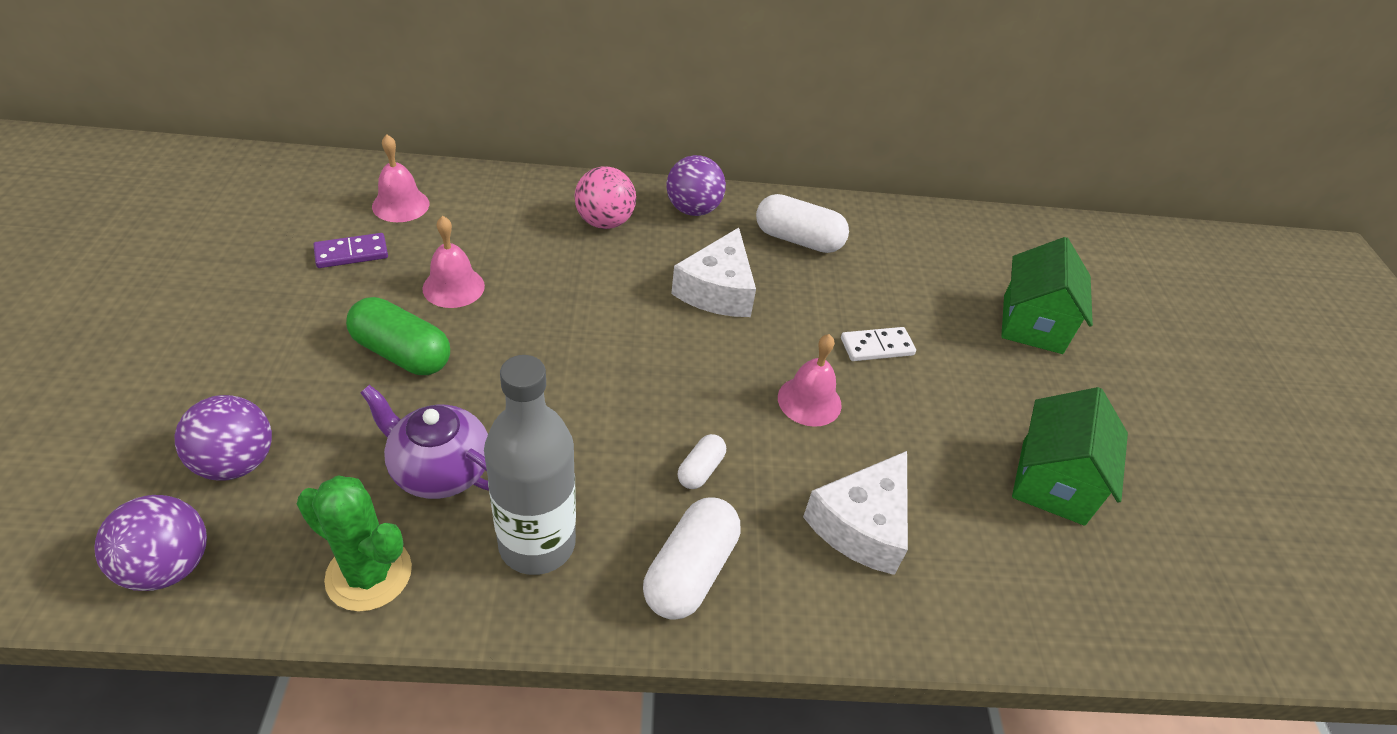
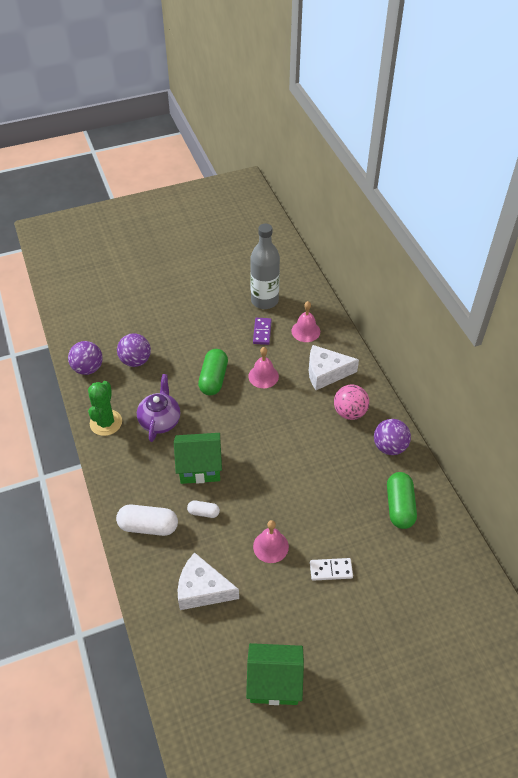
camera: 75 degrees right, 5 degrees up
purple domino [313,233,388,268] -> purple domino turned 45 degrees clockwise [253,318,272,345]
grey bottle [484,355,576,575] -> grey bottle moved to [250,224,280,309]
white cheese [671,228,756,317] -> white cheese moved to [309,345,359,390]
white capsule [756,194,849,253] -> green capsule [387,472,417,529]
white domino [841,327,916,361] -> white domino turned 60 degrees counterclockwise [310,558,353,581]
green house [1001,237,1093,354] -> green house moved to [174,433,222,484]

